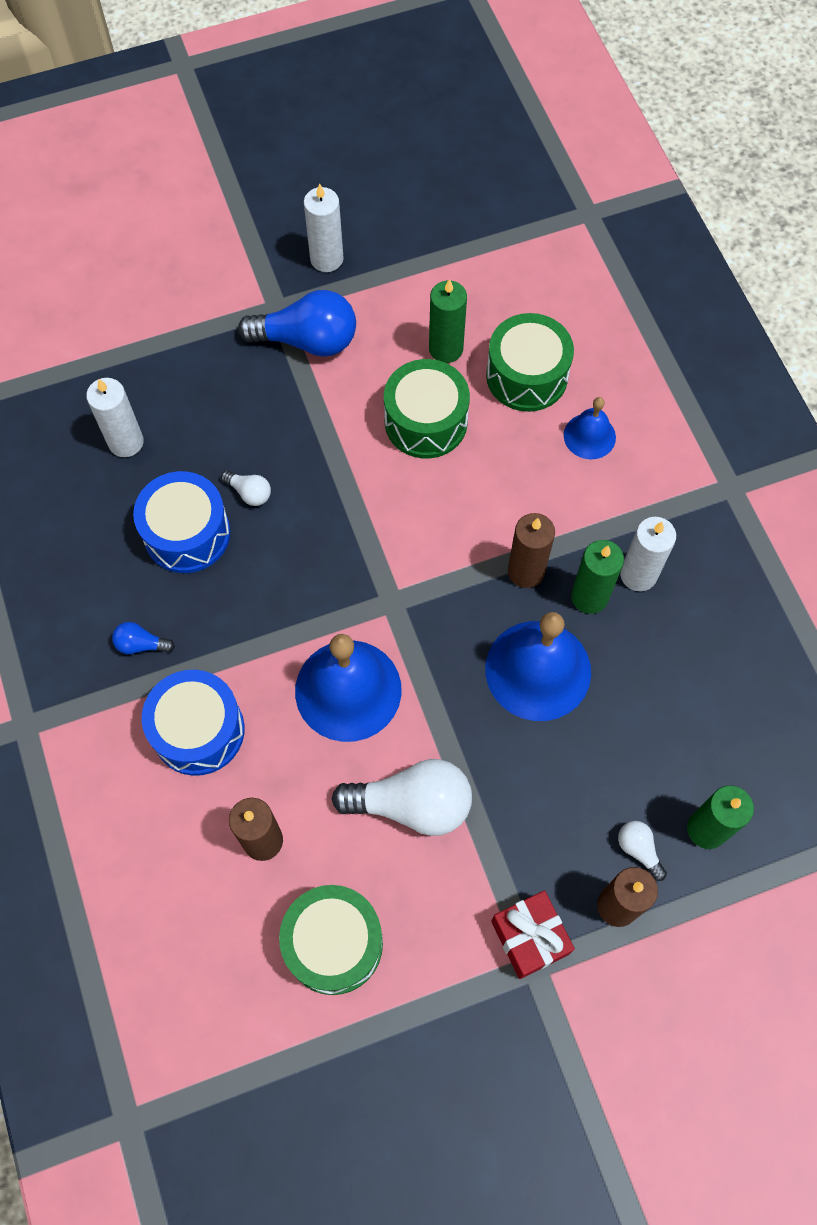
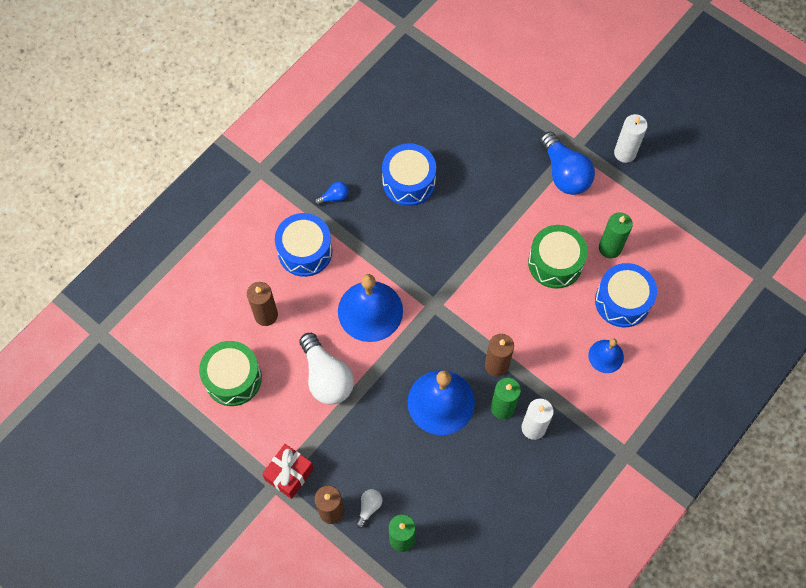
camera: 60 degrees right, 0 degrees up
white candle [86,378,144,457] -> none
blue light bulb [112,622,175,654] -> blue light bulb turned 90 degrees clockwise [314,181,349,206]
white light bulb [221,470,271,506] -> none
green drum [486,313,574,412] -> blue drum [595,263,657,327]

